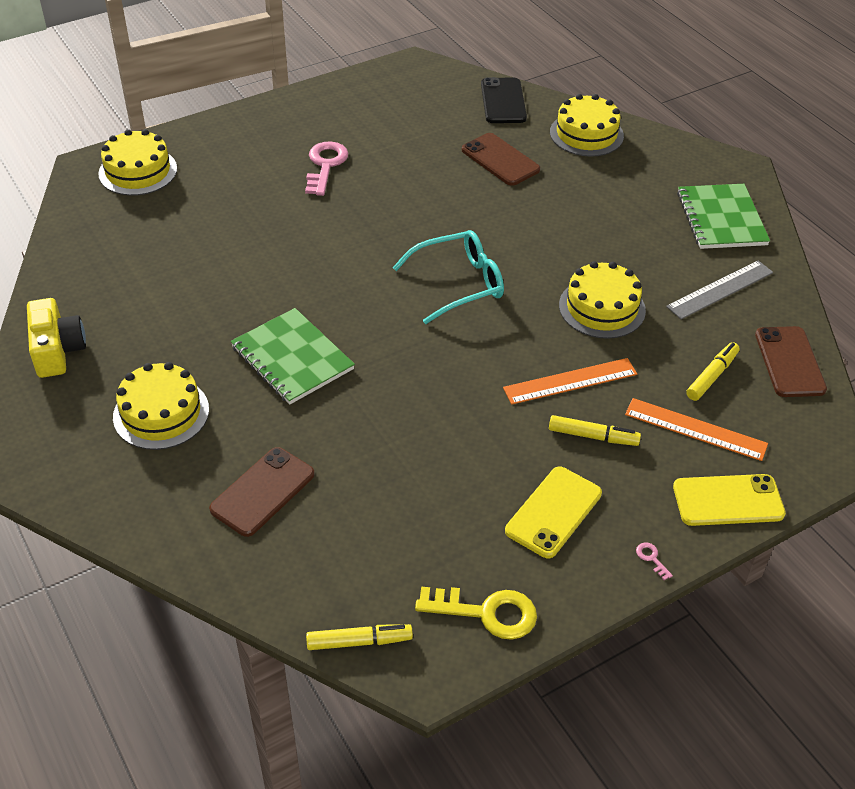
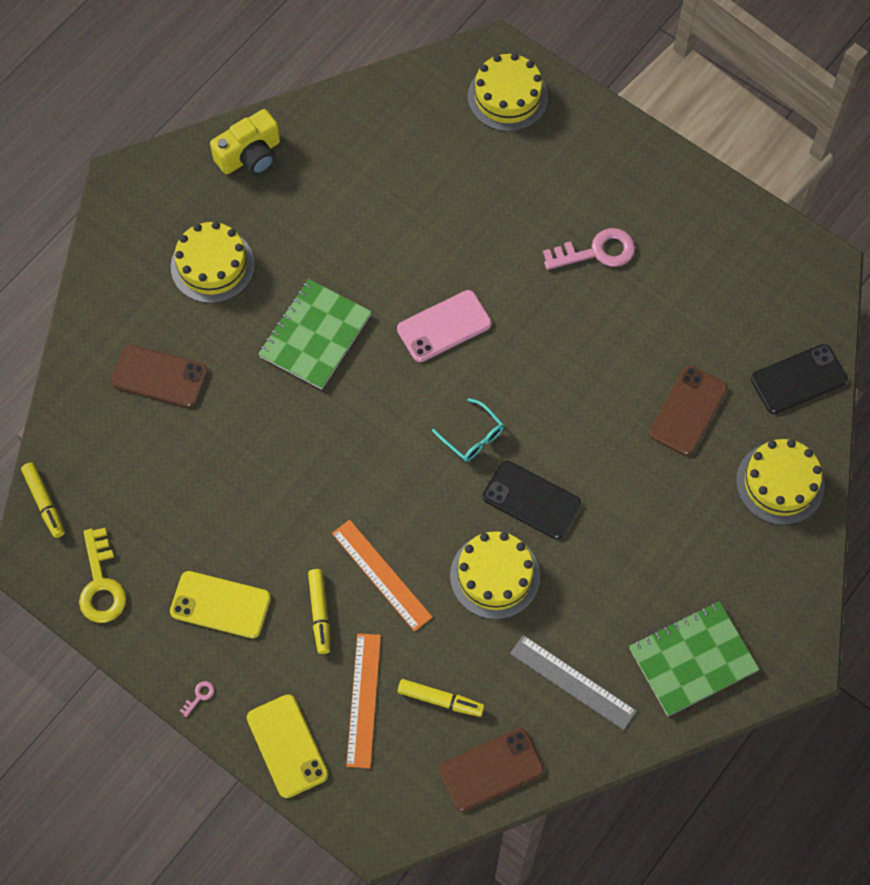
camera: 70 degrees right, 20 degrees up
turquoise glasses [393,230,504,324] -> turquoise glasses [432,398,504,462], size x0.58
none -> pink phone [397,290,492,362]
none -> black phone [483,461,581,539]

